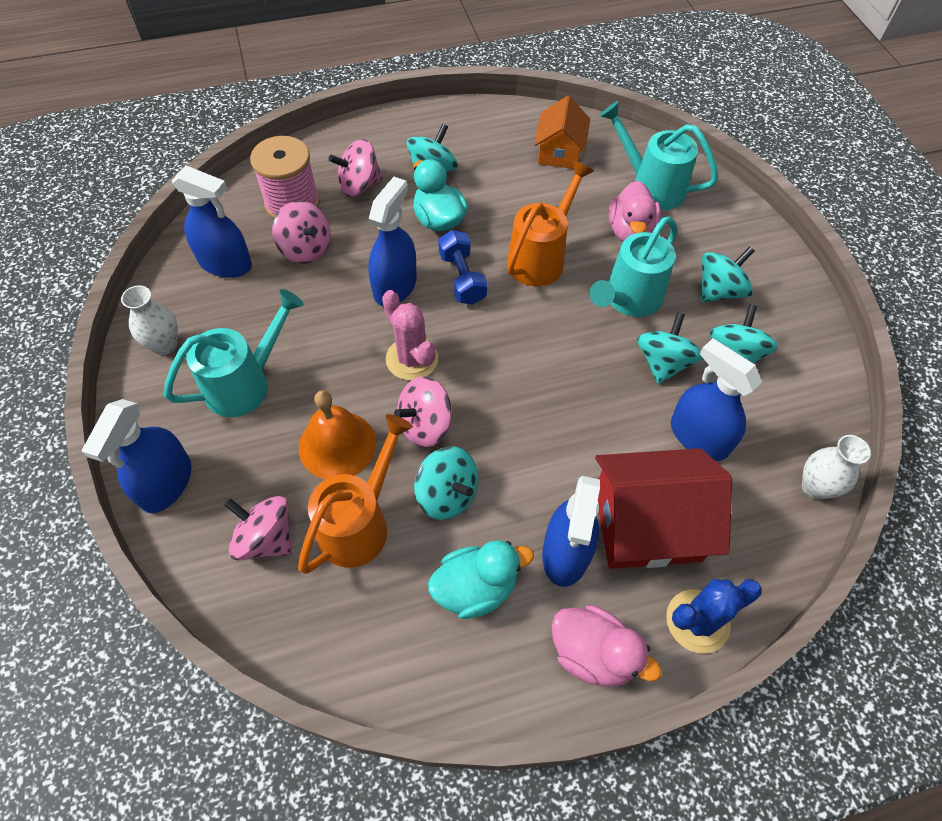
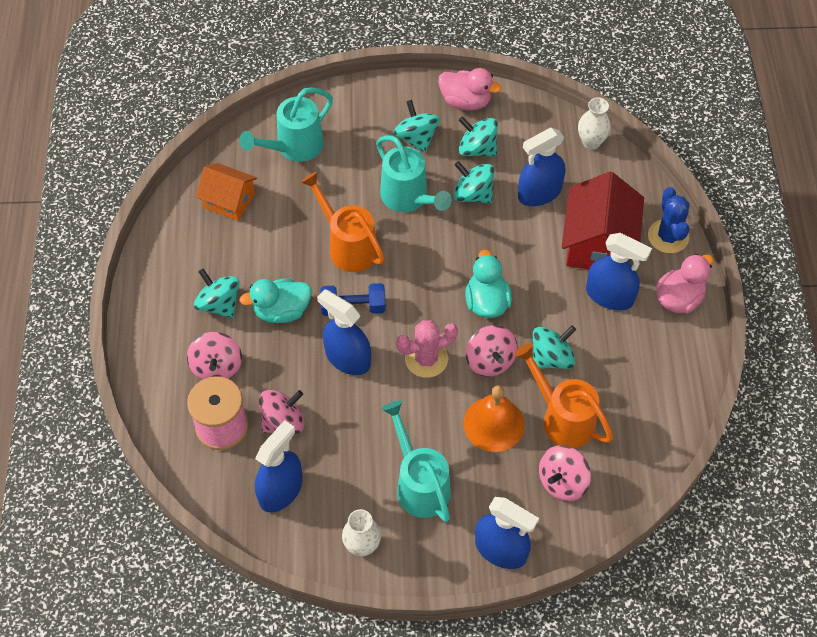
camera: 75 degrees left, 0 degrees up
turquoise duck [428,540,534,619] -> turquoise duck moved to [465,250,512,318]
pink duck [609,181,661,242] -> pink duck moved to [438,68,501,110]

